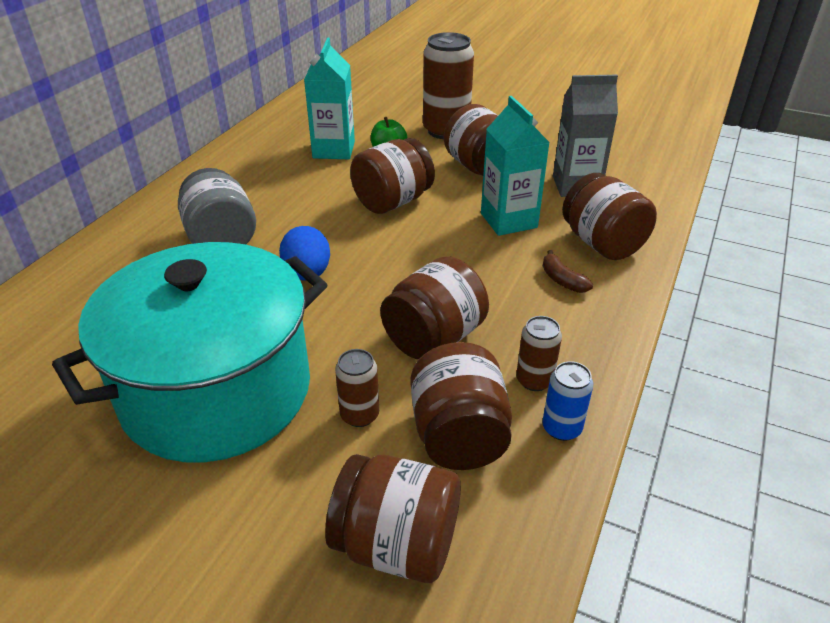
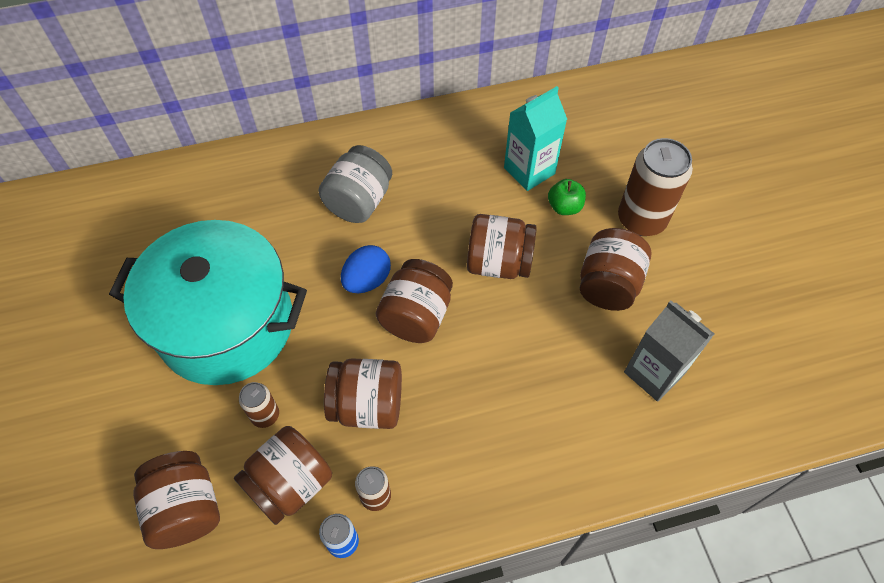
camera: 50 degrees right, 20 degrees up
turquoise carton [481,96,550,236] -> none
brown banana [543,250,593,293] -> none
brown jar [562,173,657,260] -> brown jar moved to [376,259,453,343]

